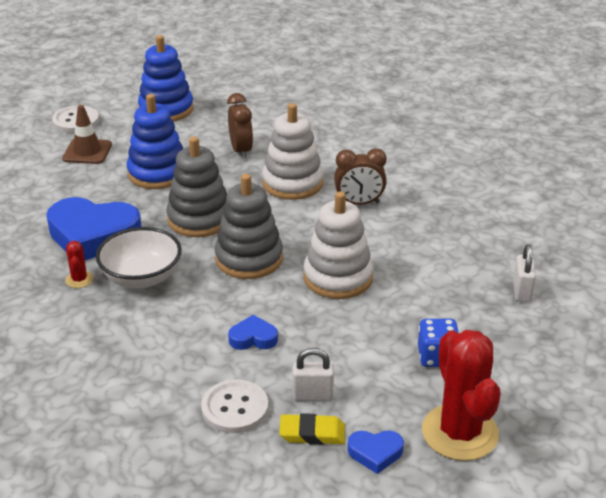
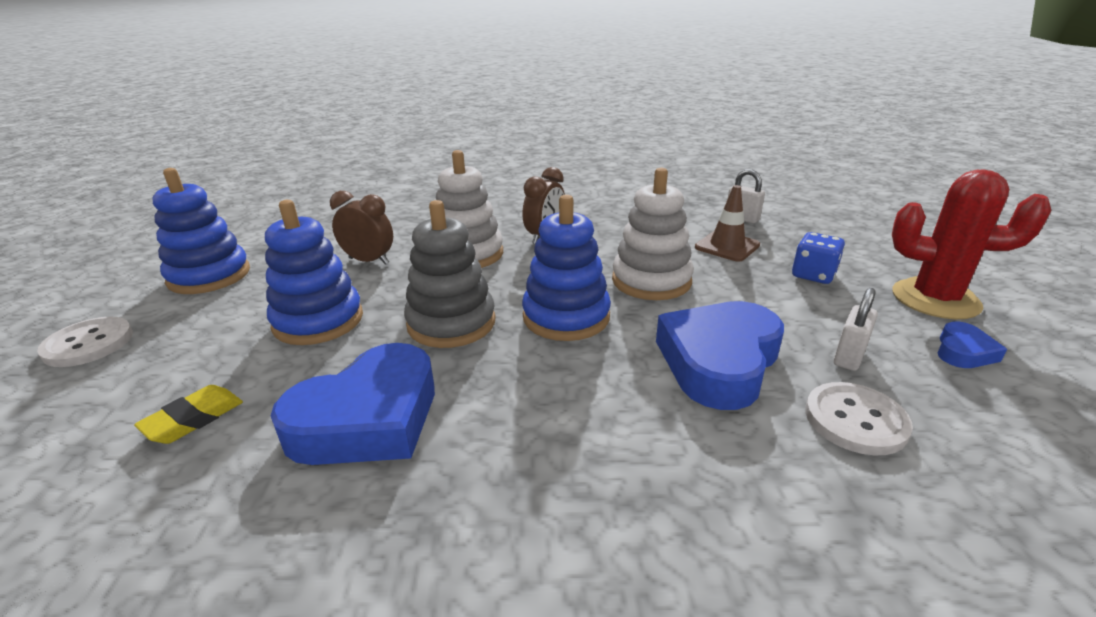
camera: 55 degrees left, 5 degrees down
brown traffic cone [62,105,112,164] -> brown traffic cone moved to [695,185,760,261]
red cactus [65,241,94,288] -> none
white bowl [96,227,181,288] -> none
grey stacking toy [215,174,283,279] -> blue stacking toy [522,195,611,341]
blue heart [228,315,278,350] -> blue heart [656,301,784,410], size x2.19
yellow eraser [279,413,345,445] -> yellow eraser moved to [134,385,243,444]

